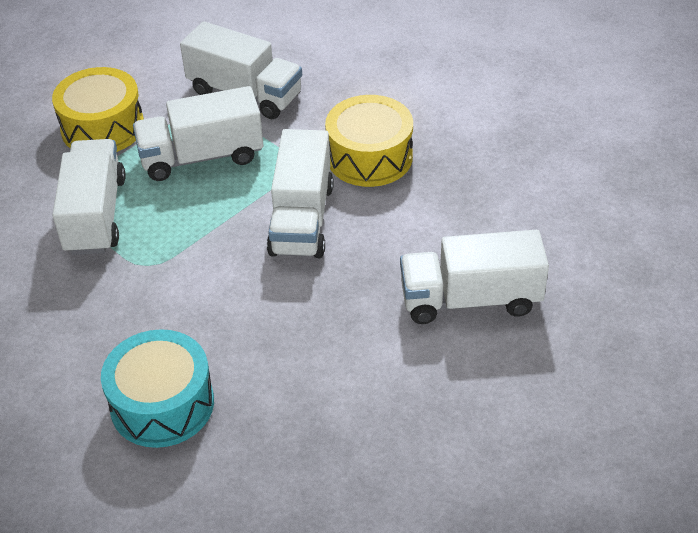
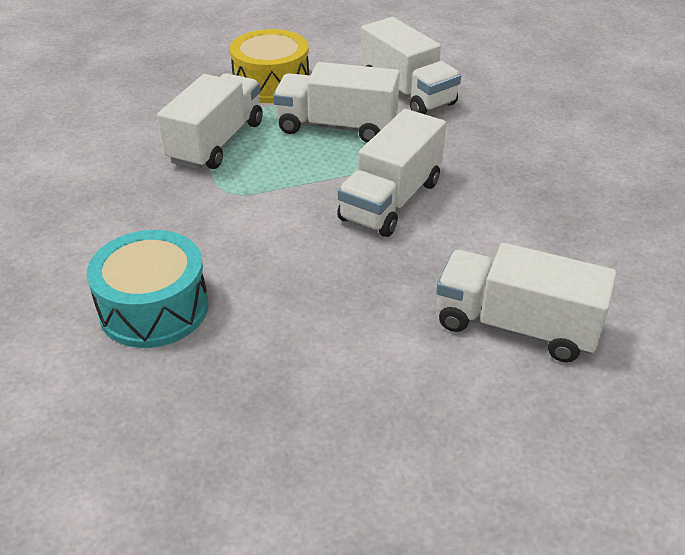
camera: 25 degrees right, 5 degrees down
yellow drum [325,95,413,187] -> none

